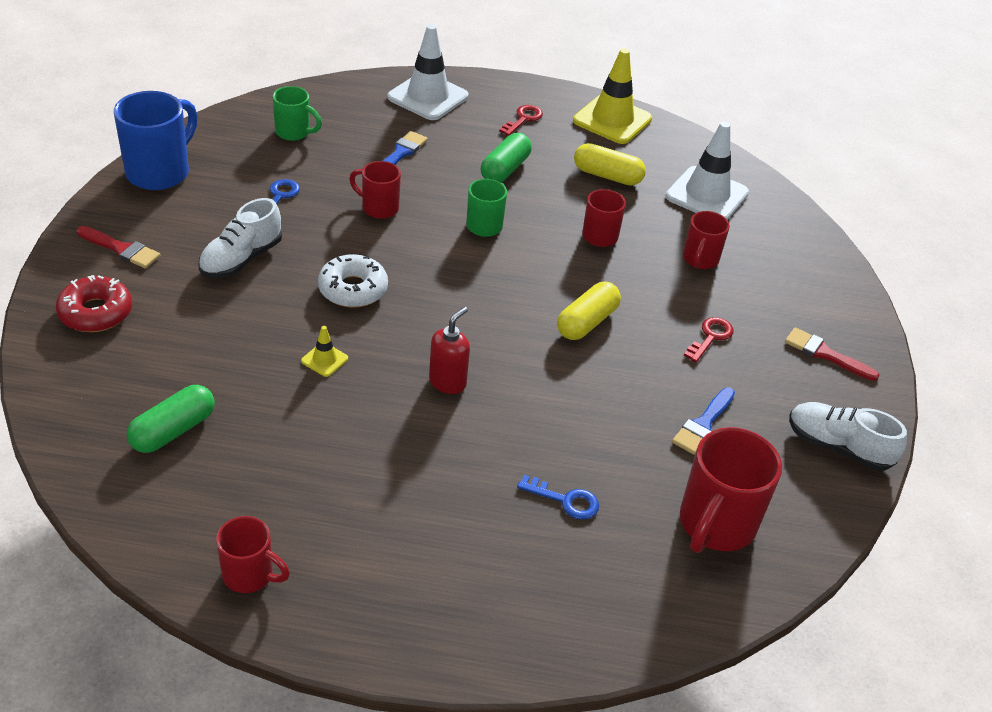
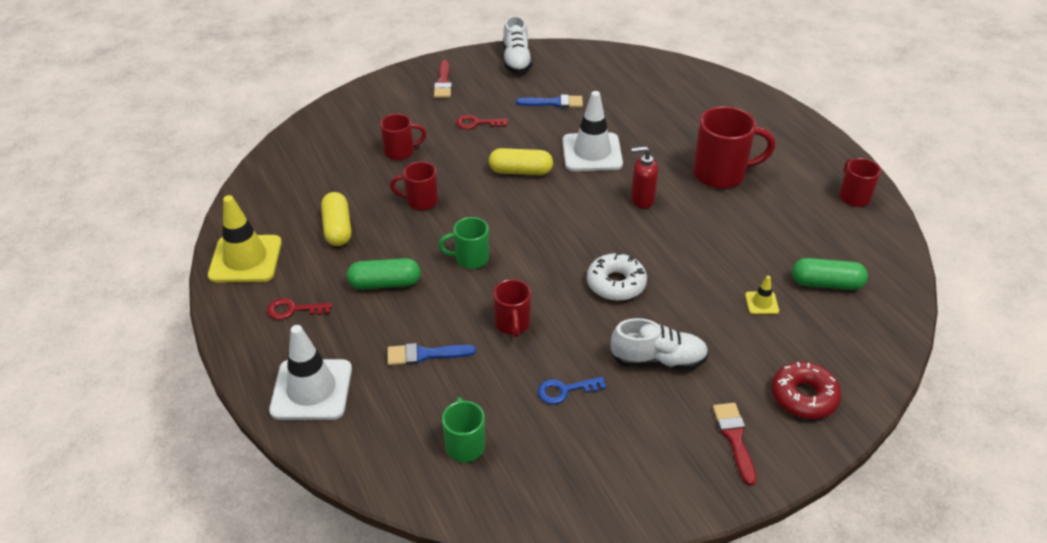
camera: 120 degrees left, 0 degrees up
blue mug [114,91,198,190] -> none
yellow traffic cone [301,326,348,377] -> yellow traffic cone moved to [745,276,779,314]
blue key [517,475,599,520] -> none
white traffic cone [666,122,749,220] -> white traffic cone moved to [562,91,623,171]
red mug [680,427,782,553] -> red mug moved to [693,106,776,189]

